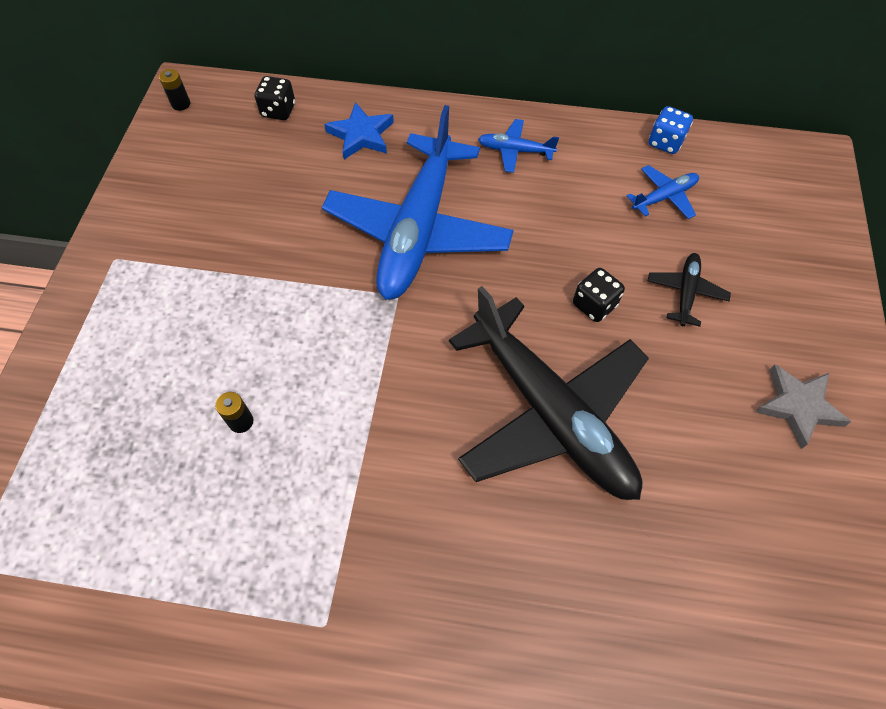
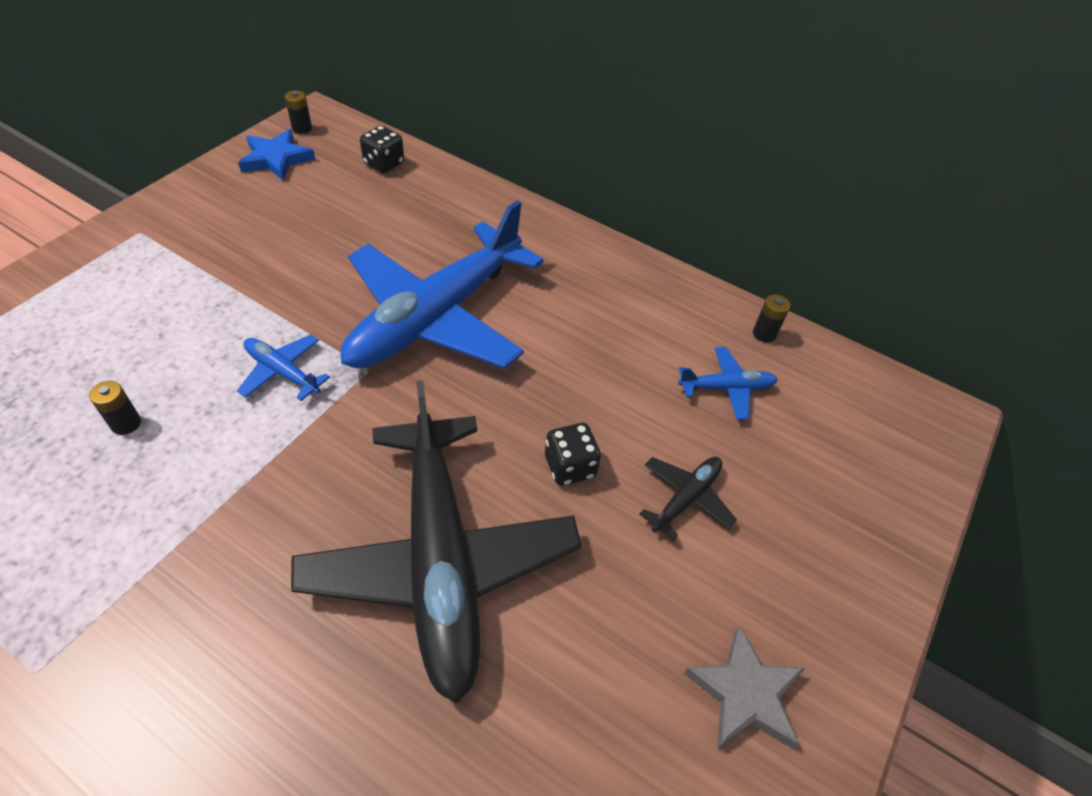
camera: 20 degrees right, 10 degrees down
blue star [324,102,394,159] -> blue star moved to [238,129,315,181]
blue plane [478,119,559,173] -> blue plane moved to [237,334,330,401]
blue dice [649,106,693,154] -> black battery [753,294,790,343]

